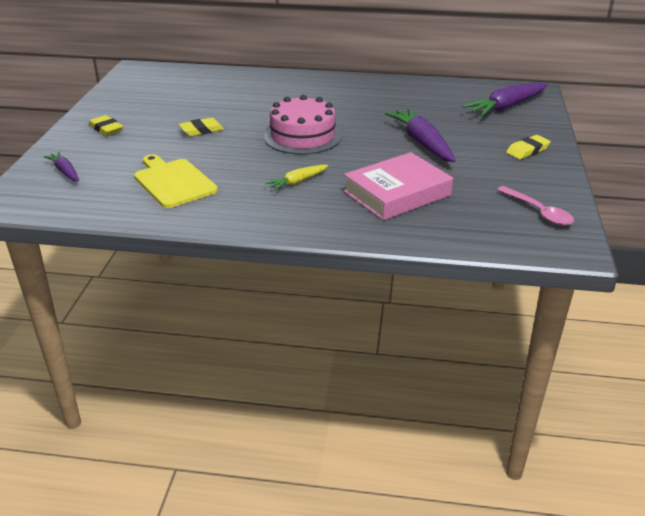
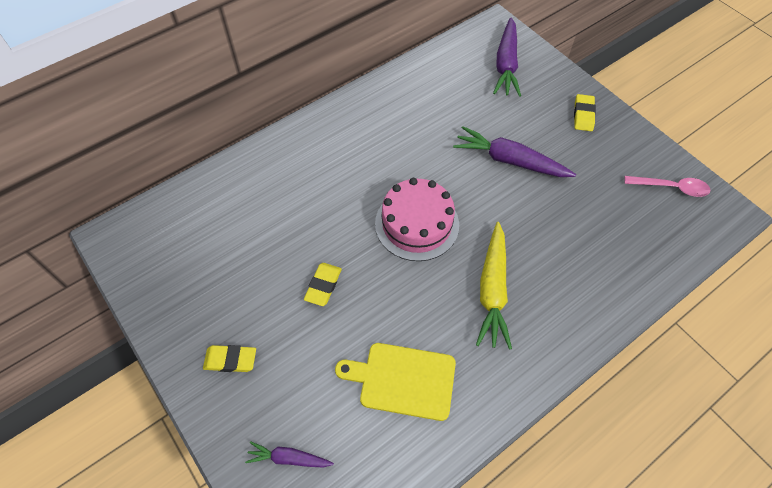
camera: 45 degrees left, 25 degrees up
yellow carrot [265,165,328,191] -> yellow carrot [476,222,512,350], size x1.84
pink book [344,152,453,220] -> none

